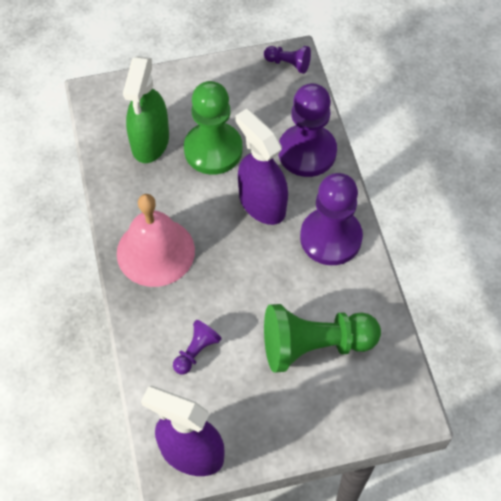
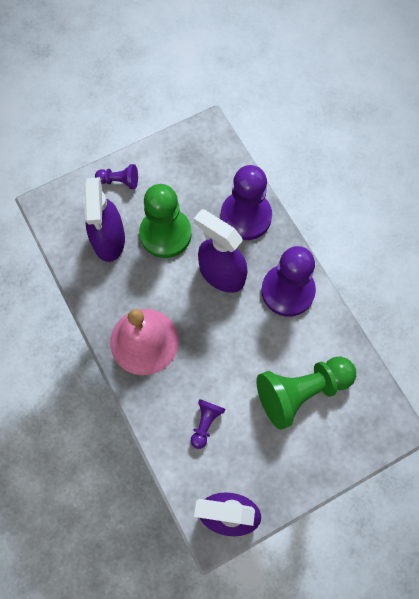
camera: 15 degrees left, 10 degrees up
green spray bottle [123,56,169,163] -> purple spray bottle [83,177,125,262]
purple pawn [264,46,311,74] -> purple pawn moved to [95,164,138,189]

